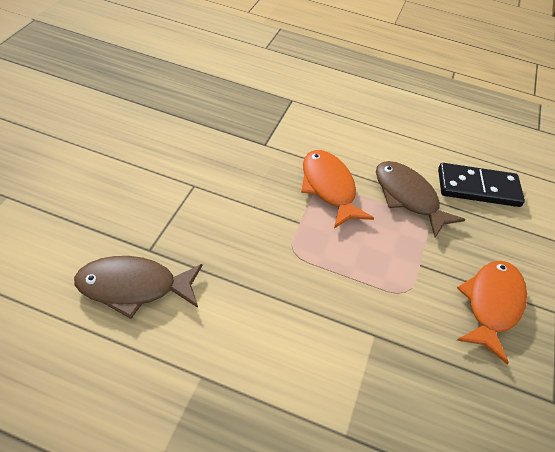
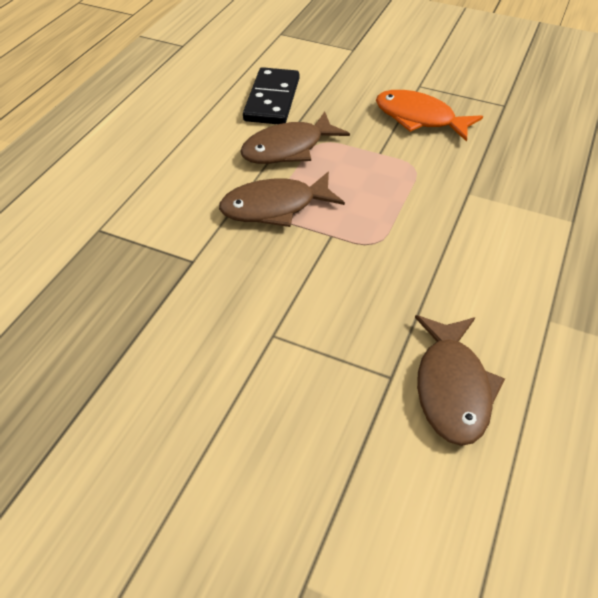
camera: 80 degrees left, 0 degrees up
orange fish [301,150,374,228] -> brown fish [219,172,345,227]

